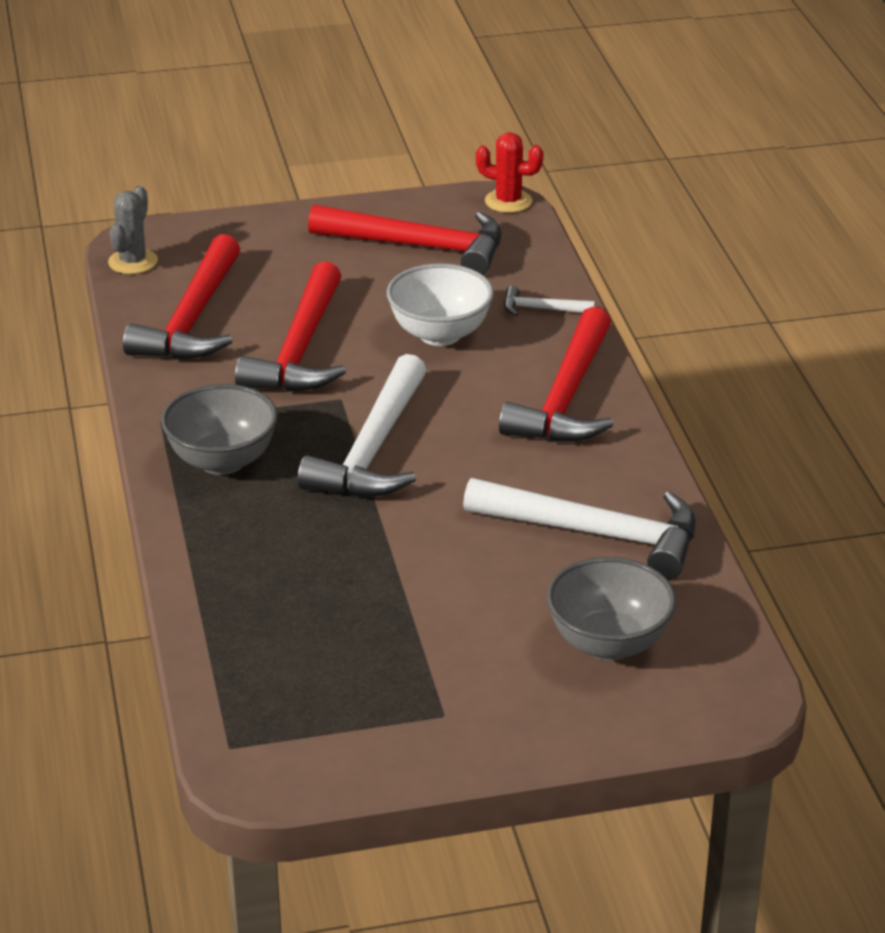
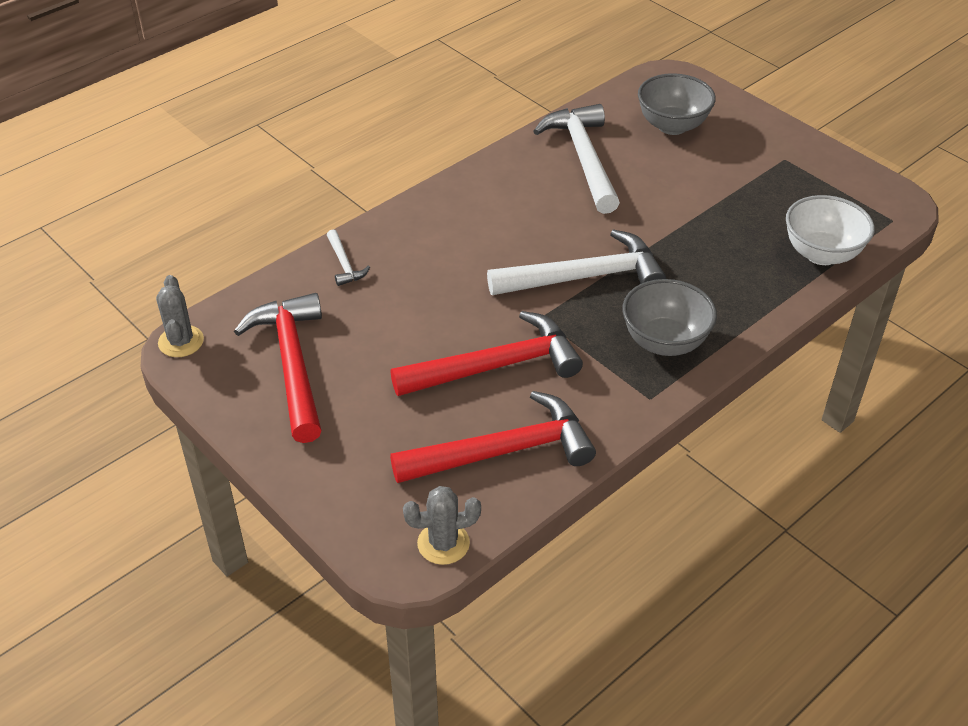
camera: 120 degrees left, 10 degrees up
white bowl [387,263,494,346] -> white bowl moved to [786,195,874,265]
red cactus [476,132,544,213] -> grey cactus [156,275,204,357]
red hammer [499,307,613,442] -> none

